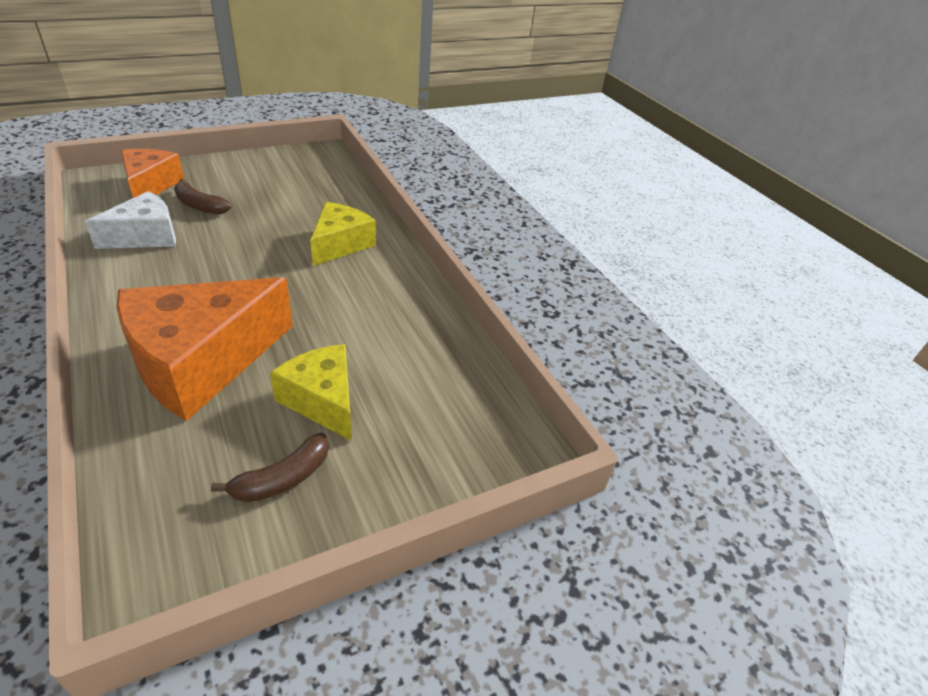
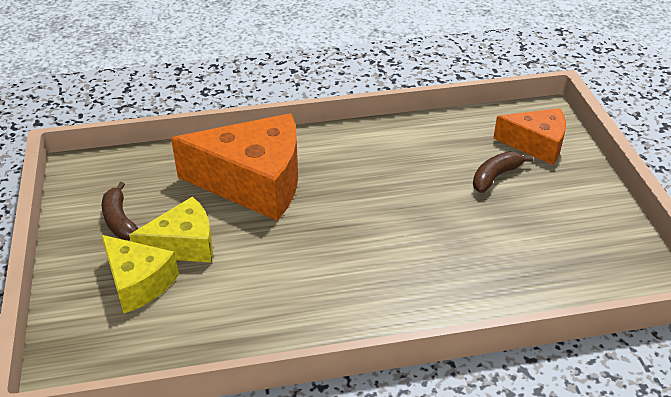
camera: 110 degrees right, 0 degrees up
white cheese [85,191,176,249] -> none
orange cheese [116,277,293,421] -> orange cheese turned 120 degrees clockwise [171,113,298,221]
yellow cheese [310,202,376,266] -> yellow cheese moved to [101,235,179,314]

